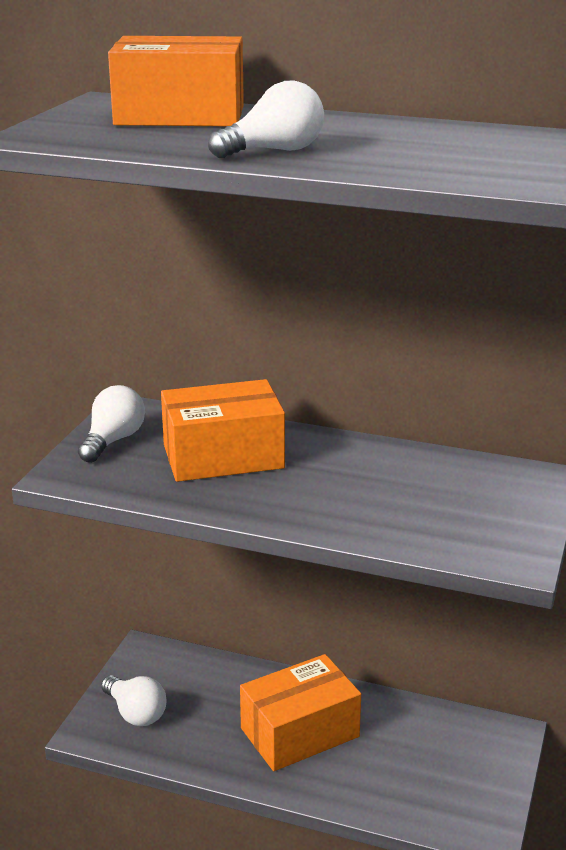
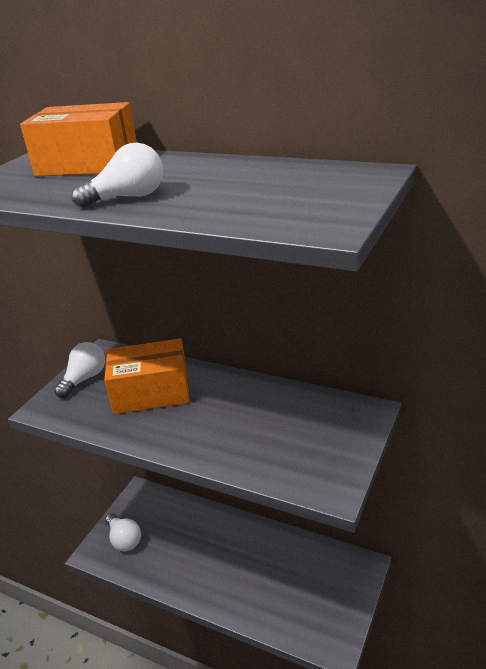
camera: 10 degrees right, 5 degrees up
orange box [240,654,361,771] -> none

